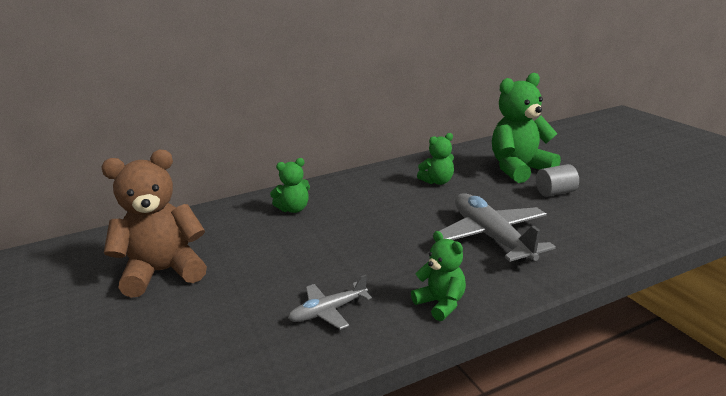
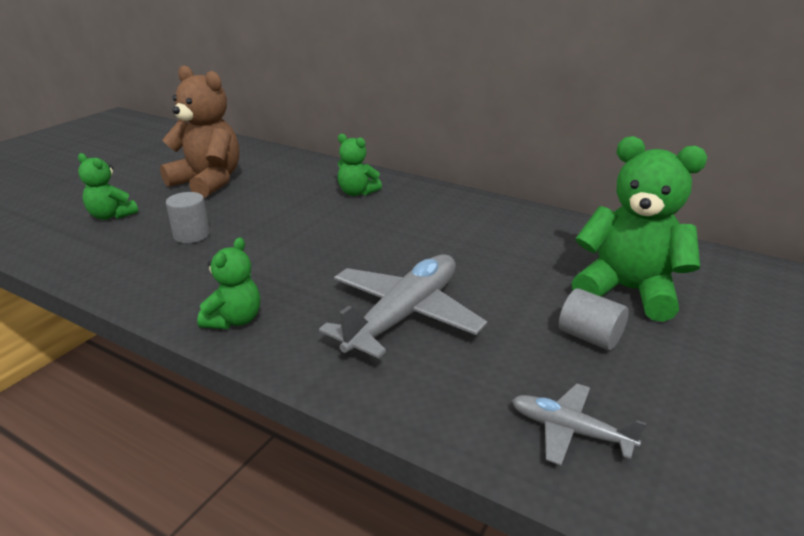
camera: 55 degrees right, 5 degrees up
grey plane [288,275,372,330] -> grey plane moved to [512,384,646,465]
green teddy bear [417,133,454,185] -> green teddy bear moved to [78,153,138,220]
none -> grey cylinder [166,192,210,243]

